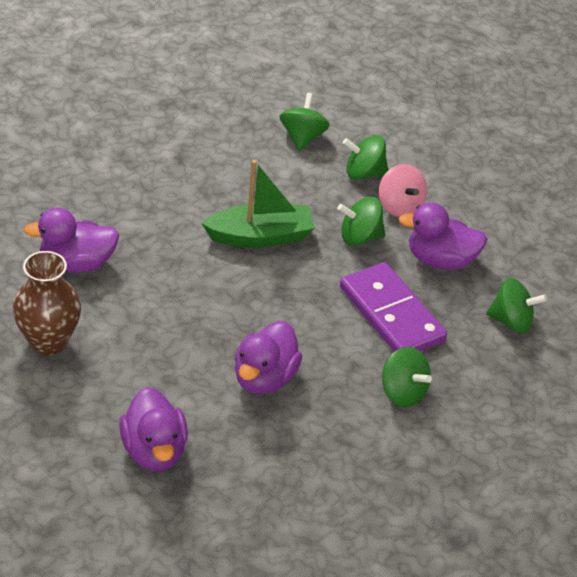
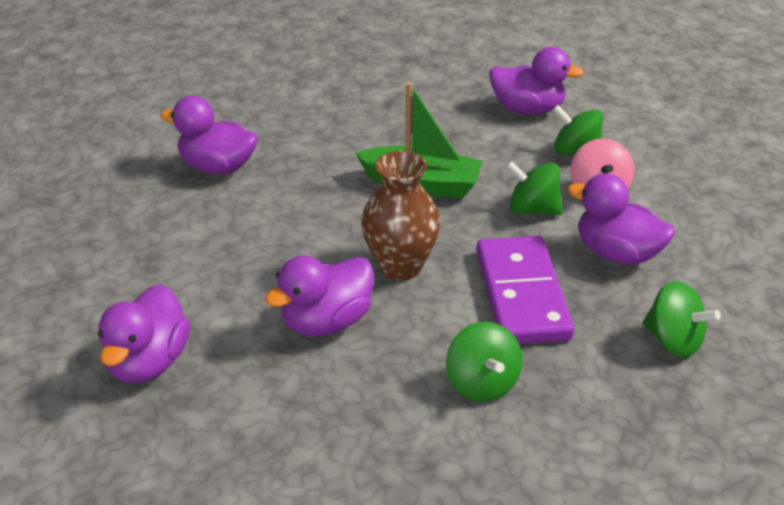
camera: 30 degrees right, 5 degrees down
brown vase [13,251,81,355] -> brown vase moved to [361,151,441,280]
green spinning top [280,93,330,151] -> purple duck [489,47,584,115]

